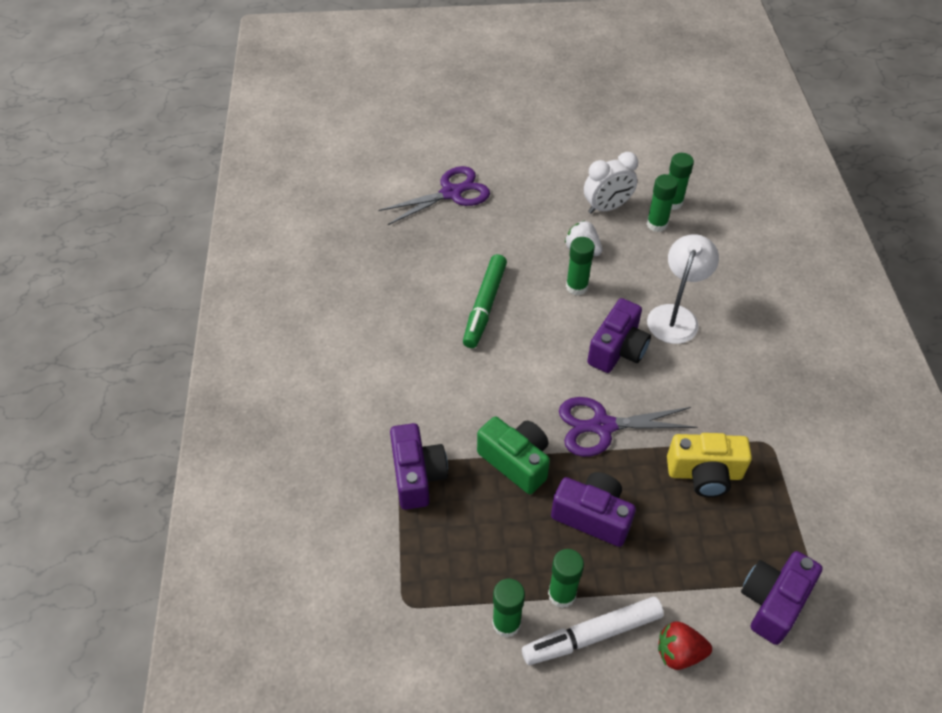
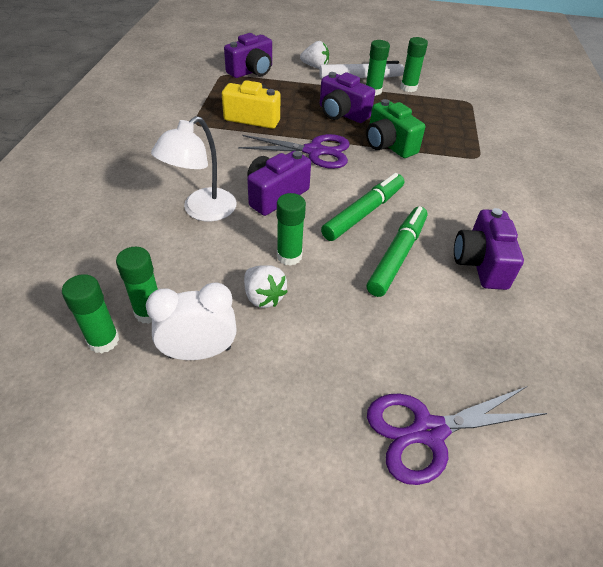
camera: 170 degrees left, 5 degrees down
purple camera [390,423,448,510] -> purple camera moved to [454,208,524,290]
red strawberry [658,621,712,670] -> white strawberry [300,41,329,69]
none -> green marker [321,173,404,241]

